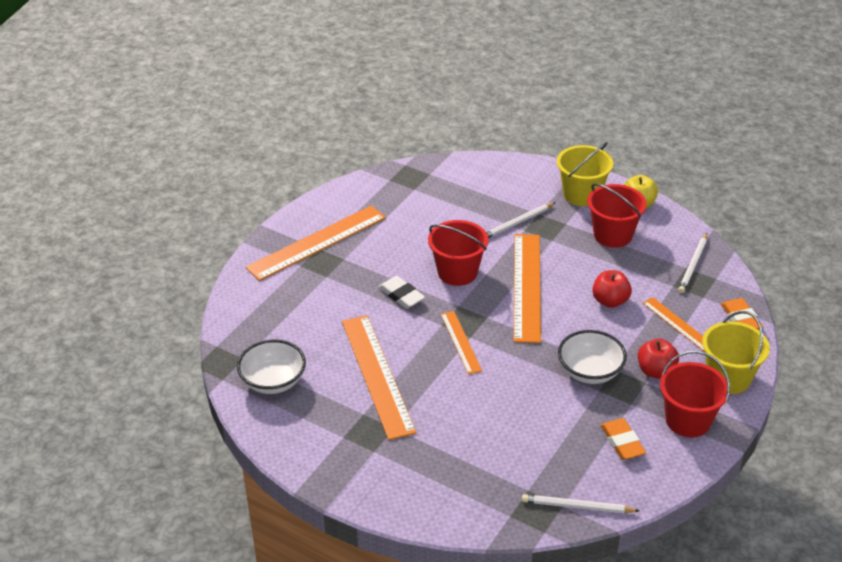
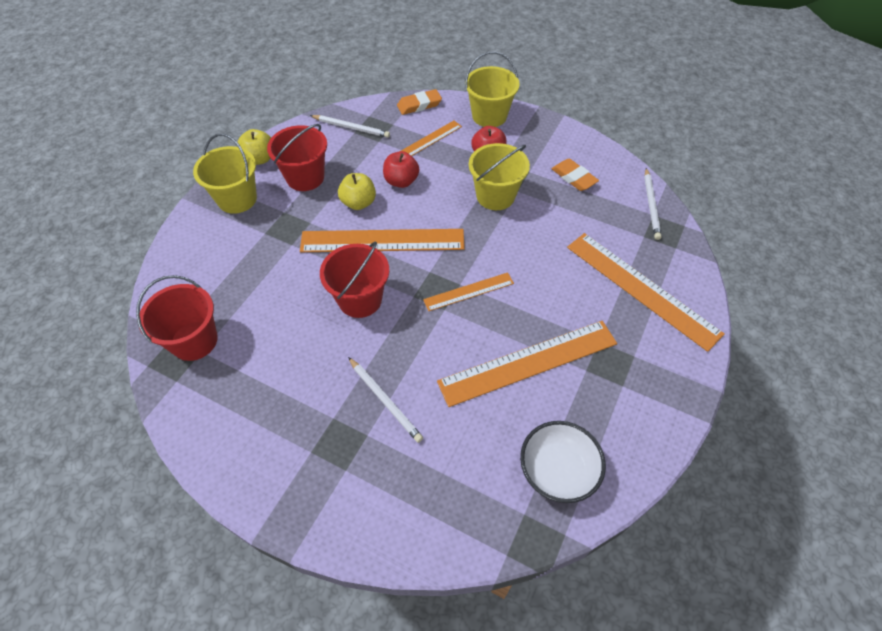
camera: 95 degrees left, 15 degrees up
orange ruler [245,205,386,281] -> orange ruler moved to [567,233,725,352]
white eraser [379,276,425,309] -> none
white pencil [486,202,556,238] -> white pencil moved to [348,357,423,443]
white bowl [558,330,627,384] -> yellow bucket [469,143,530,210]
orange eraser [601,418,646,460] -> orange eraser turned 75 degrees clockwise [551,159,599,191]
red bucket [660,351,730,437] -> red bucket moved to [136,275,218,361]
none -> yellow apple [338,173,376,210]

